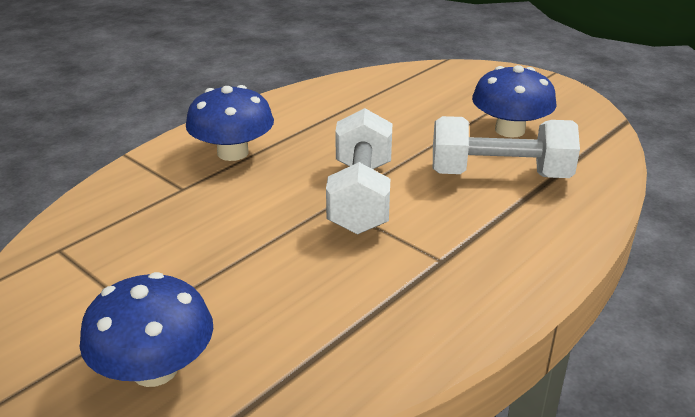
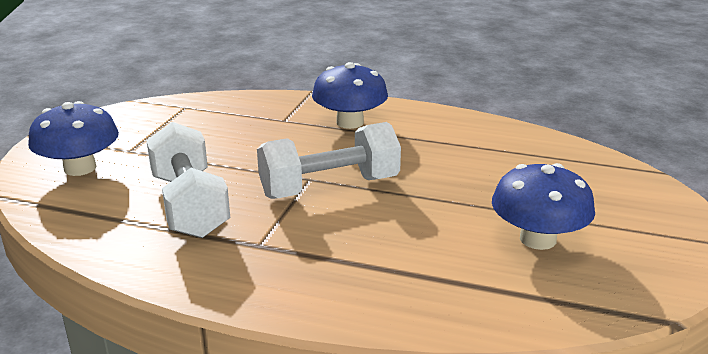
camera: 65 degrees right, 5 degrees down
white dumbbell [433,116,580,178] -> white dumbbell moved to [146,122,230,238]

